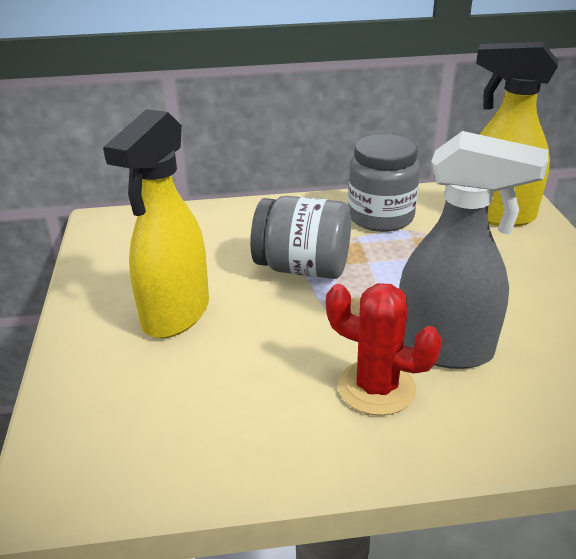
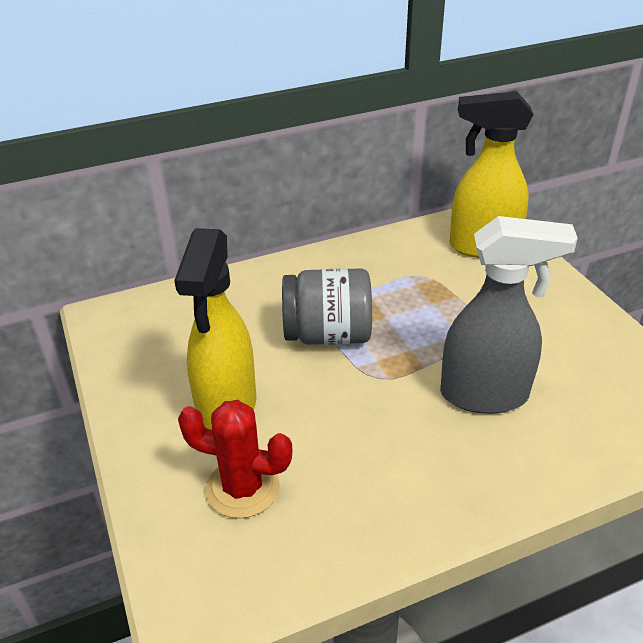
camera: 15 degrees left, 5 degrees up
red cactus [326,283,442,416] -> red cactus moved to [178,400,293,518]
grey jar [348,134,420,232] -> none

